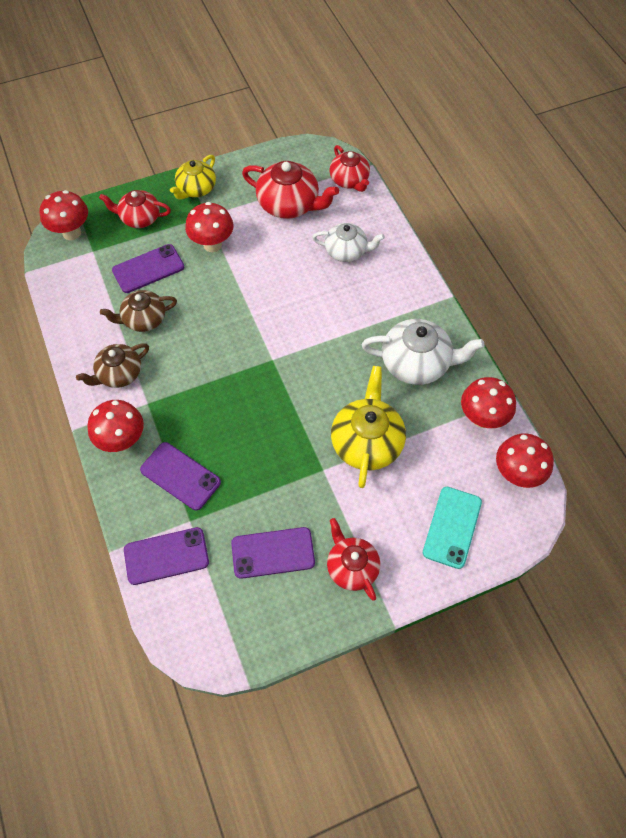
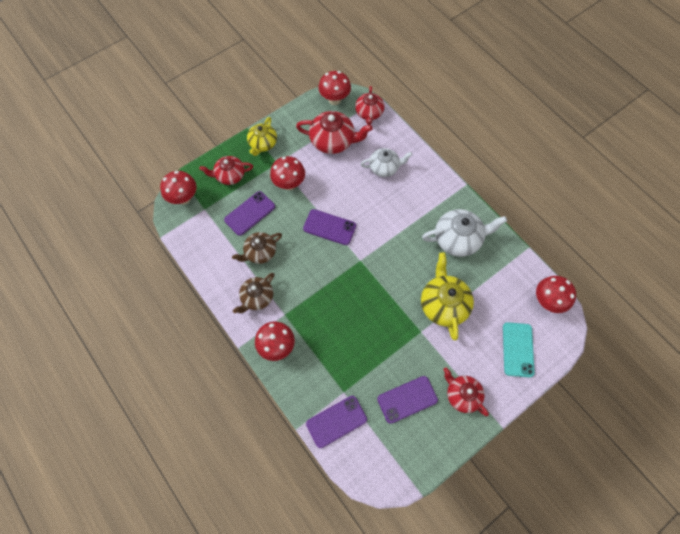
camera: 15 degrees left, 5 degrees up
purple phone [140,442,221,510] -> purple phone moved to [303,209,356,245]
red teapot [329,145,370,192] -> red teapot turned 45 degrees clockwise [355,86,385,125]
red mushroom [461,377,516,428] -> red mushroom moved to [318,71,351,105]

